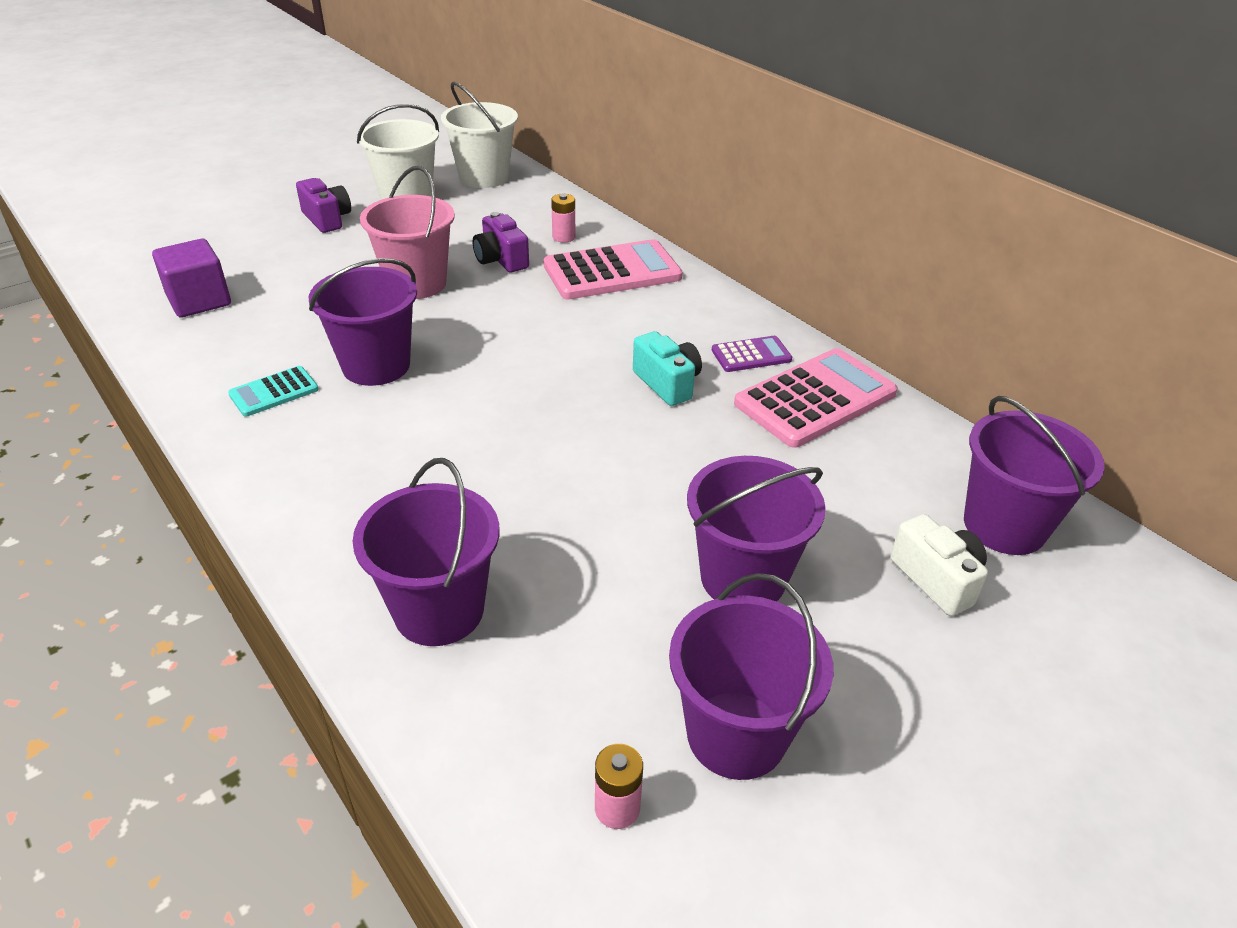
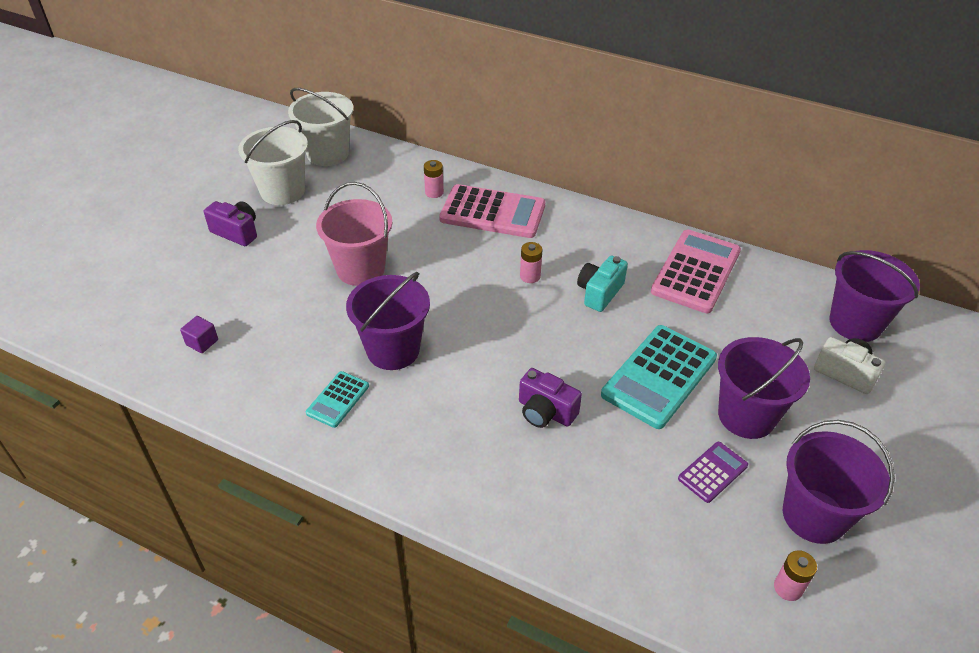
camera: 25 degrees left, 5 degrees up
purple cube [152,239,231,317] -> purple cube [180,316,218,353], size x0.53
purple bucket [353,458,499,646] -> none
purple camera [473,212,529,272] -> purple camera moved to [519,368,582,428]
pink calculator [543,239,683,299] -> pink calculator turned 60 degrees clockwise [439,184,546,238]
turquoise camera [633,331,702,406] -> turquoise camera turned 90 degrees counterclockwise [577,255,628,312]
purple calculator [712,336,792,372] -> purple calculator moved to [678,442,748,503]
none -> pink battery [520,242,542,283]
none -> turquoise calculator [601,325,717,429]

